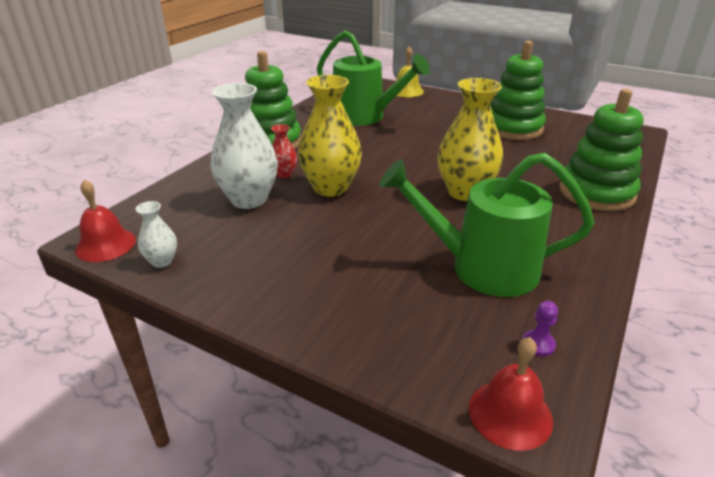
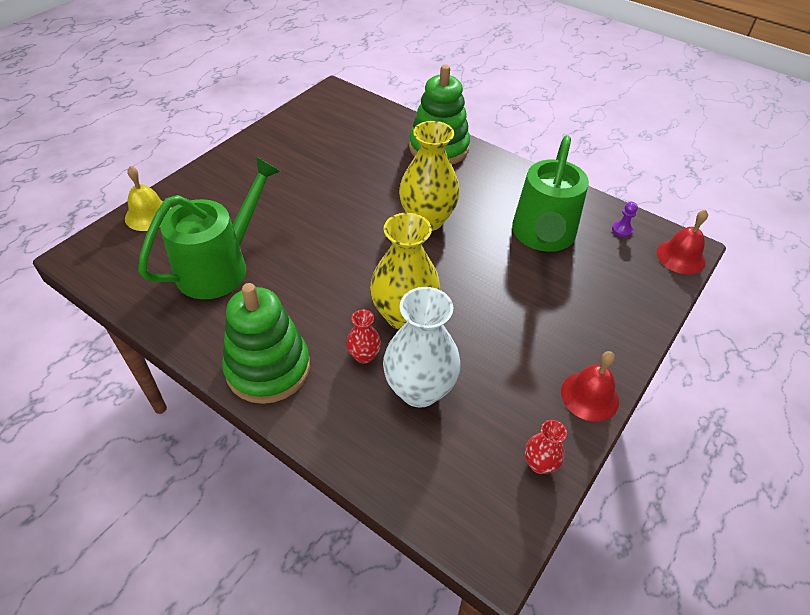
camera: 85 degrees left, 15 degrees up
red bell [75,179,136,262] -> red bell moved to [561,351,619,422]
white vase [136,201,177,268] -> red vase [525,420,567,474]
green stacking toy [490,41,546,140] -> none

